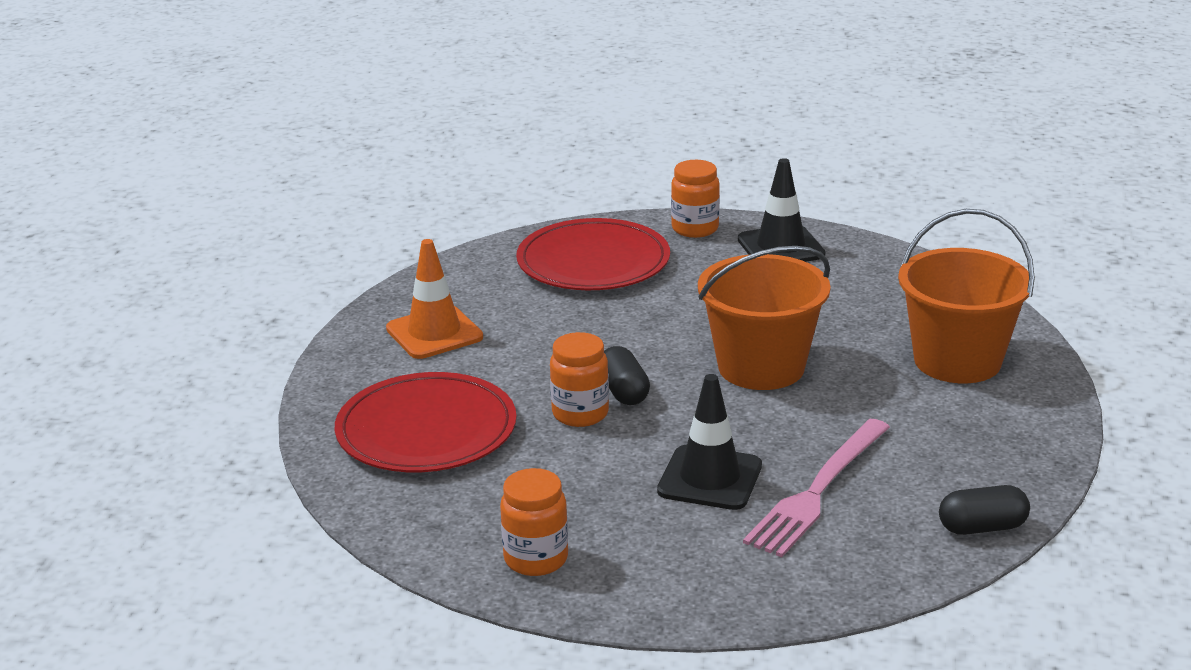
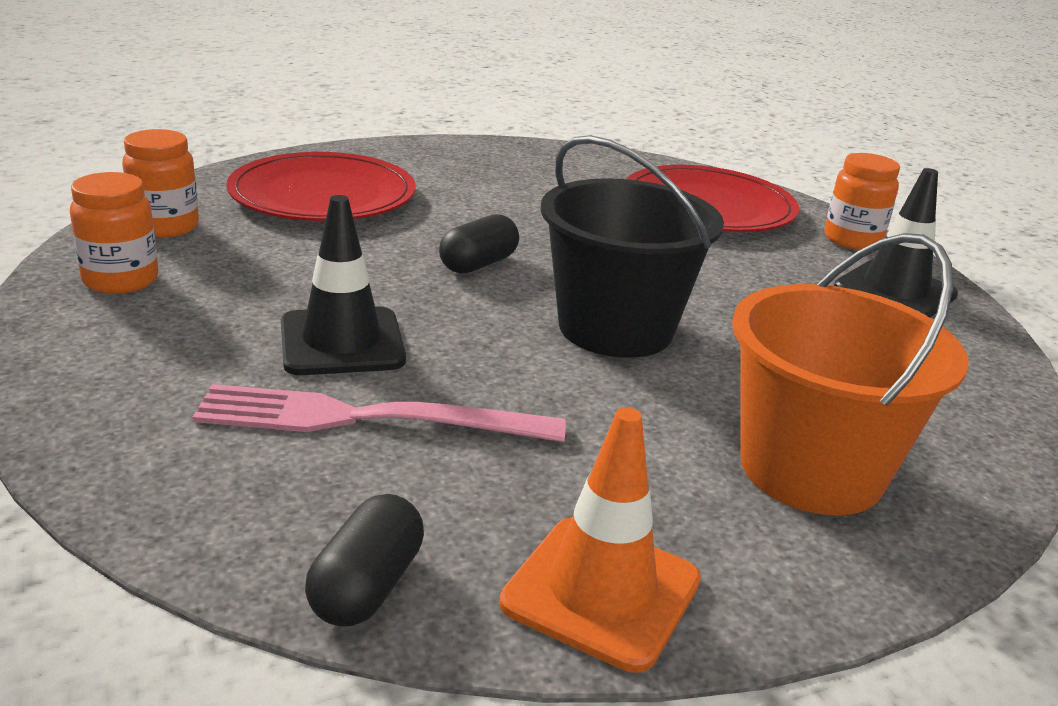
camera: 55 degrees right, 0 degrees up
orange traffic cone [386,239,483,359] -> orange traffic cone moved to [500,407,701,673]
orange jar [550,332,609,427] -> orange jar moved to [122,129,199,238]
orange bucket [698,246,830,390] -> black bucket [540,135,724,358]
black capsule [939,485,1030,535] -> black capsule turned 60 degrees clockwise [305,494,424,627]

